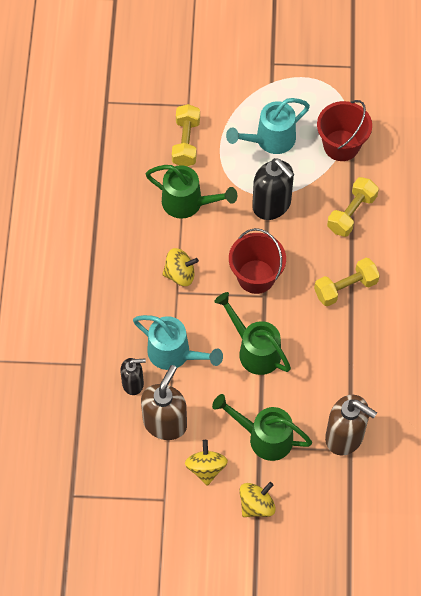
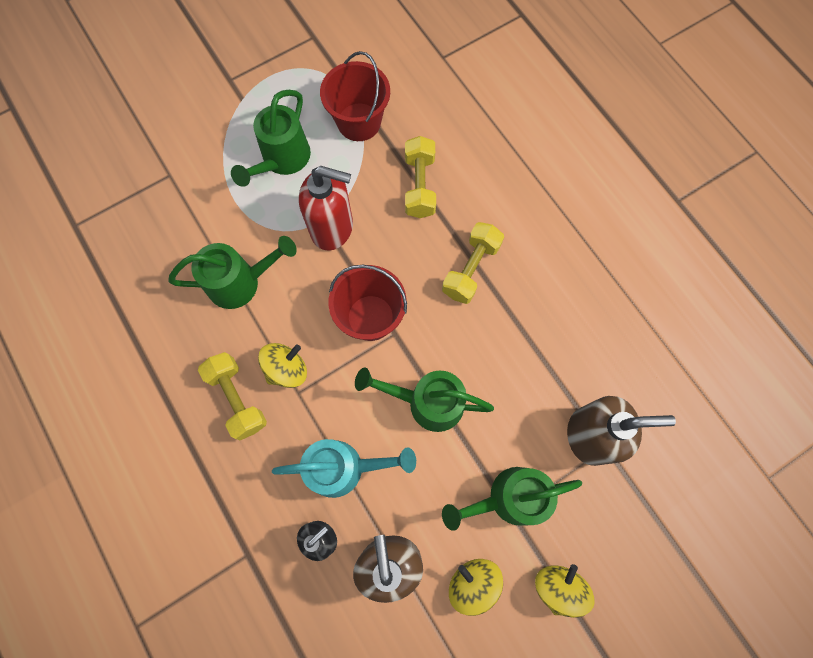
camera: 35 degrees left, 10 degrees up
yellow dumbbell [172,104,200,166] -> yellow dumbbell moved to [198,352,267,440]
turquoise watering can [226,98,310,154] -> green watering can [231,90,311,187]
black soap dispenser [252,158,294,220] -> red soap dispenser [299,166,353,251]

